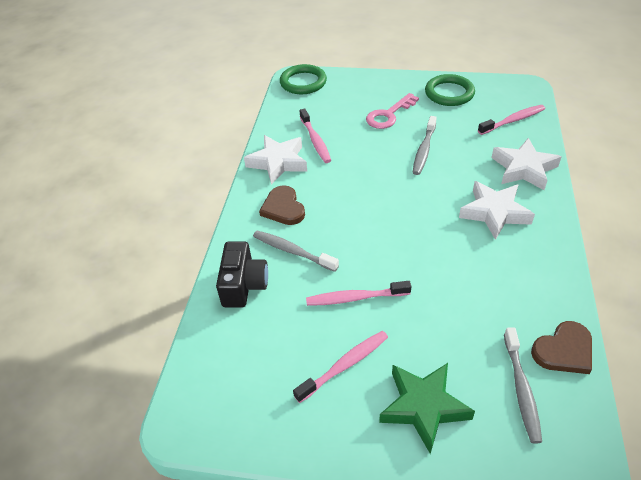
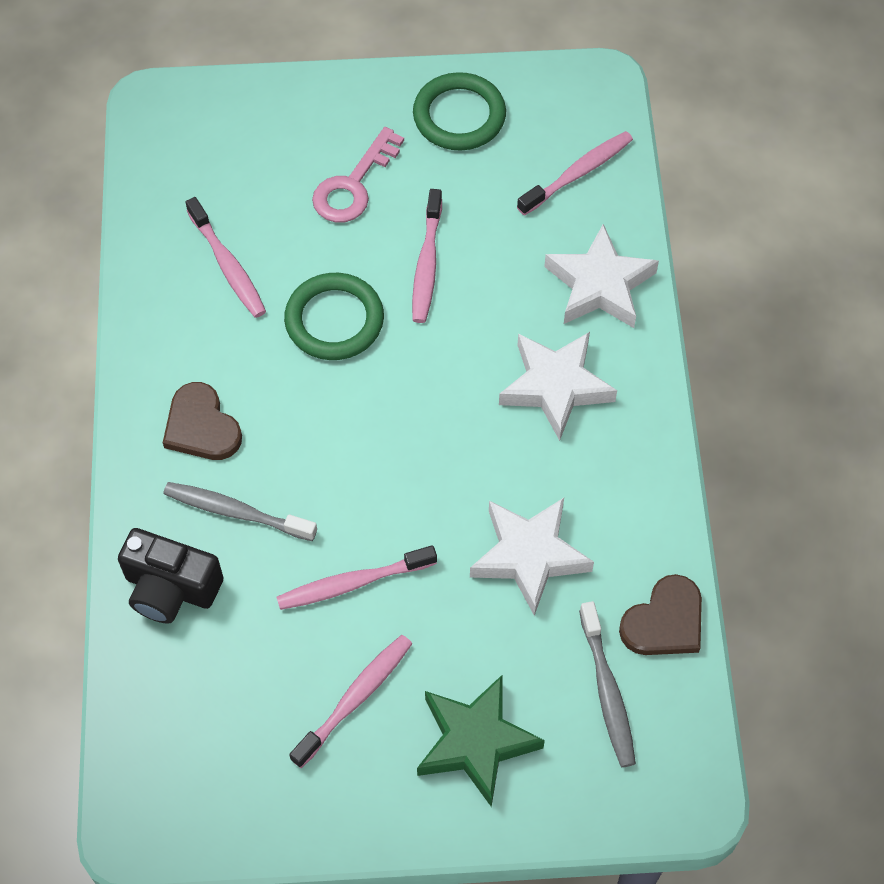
camera: 15 degrees left, 15 degrees up
black camera [216,241,268,308] -> black camera turned 120 degrees clockwise [118,528,224,624]
white star [244,135,307,185] -> white star moved to [470,498,594,616]
green ring [280,64,327,94] -> green ring moved to [284,273,384,360]
grey toothbrush [412,116,437,175] -> pink toothbrush [412,189,442,323]

